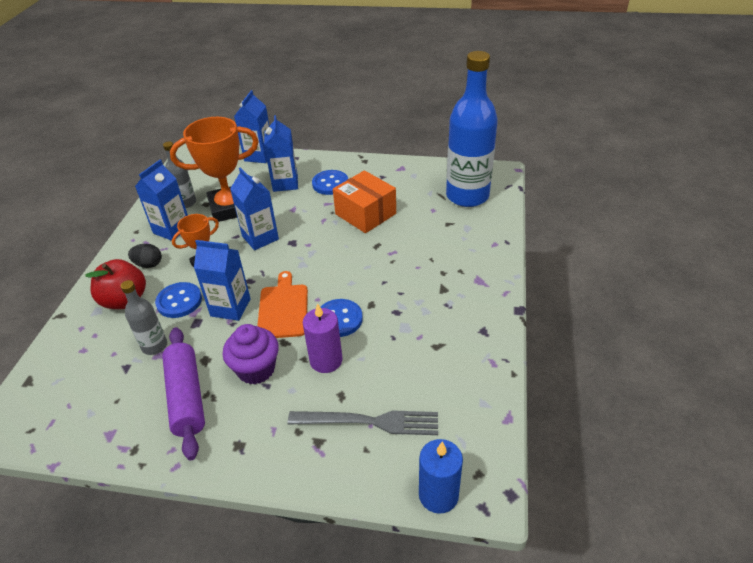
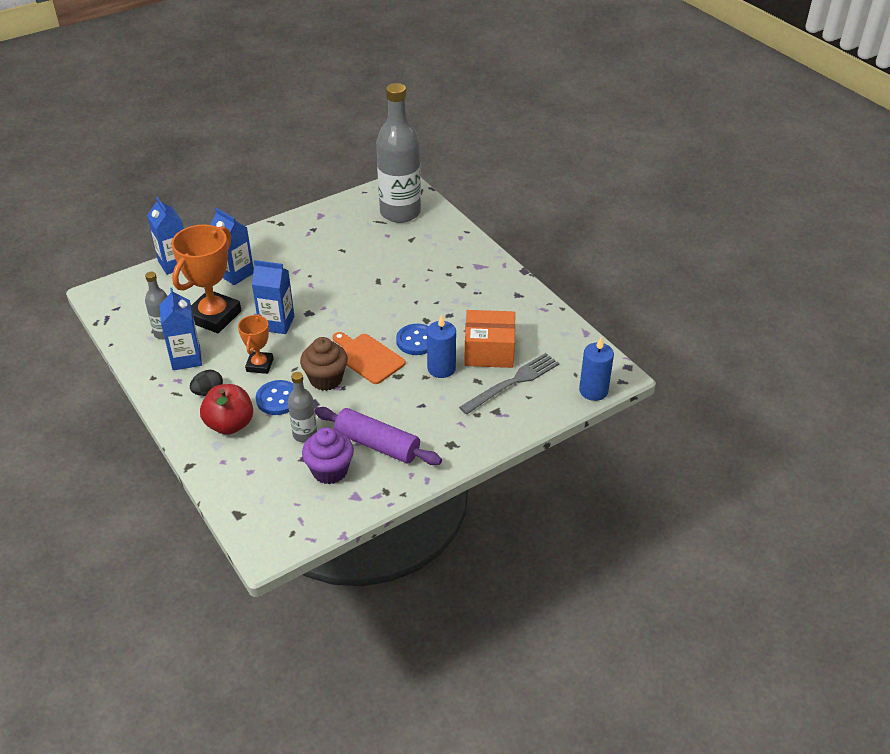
camera: 45 degrees left, 0 degrees up
blue carton [194,240,251,321] -> brown cupcake [300,337,348,391]
purple cupcake [223,324,279,384] -> purple cupcake moved to [302,427,354,484]
purple candle [303,303,342,373] -> blue candle [427,315,456,378]
blue button [312,170,348,195] -> none
orange box [333,170,396,233] -> orange box moved to [464,310,515,368]
blue bottle [446,51,498,207] -> grey bottle [376,83,421,223]

